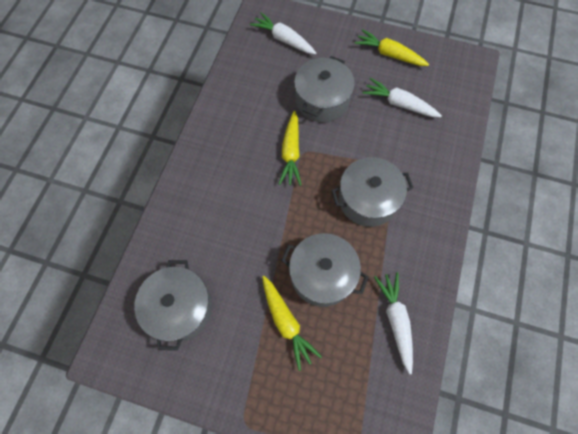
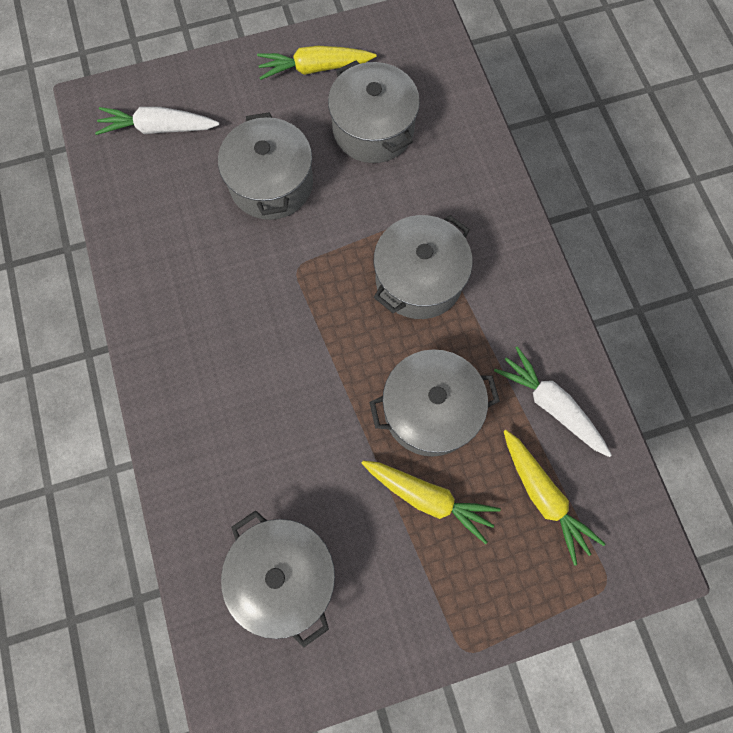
camera: 35 degrees left, 5 degrees up
yellow carrot [279,111,302,186] -> yellow carrot moved to [504,430,605,566]
white carrot [363,78,442,117] -> grey pot [328,61,420,163]

